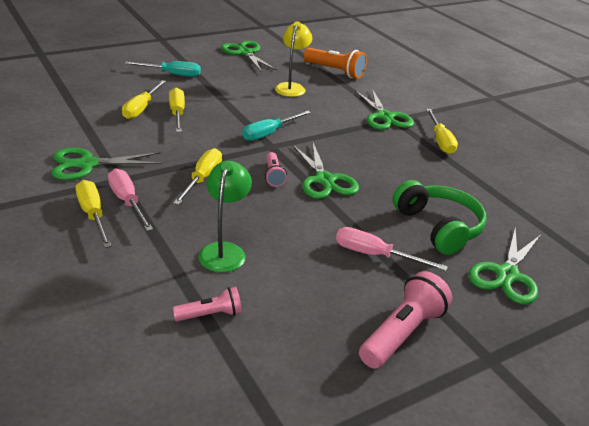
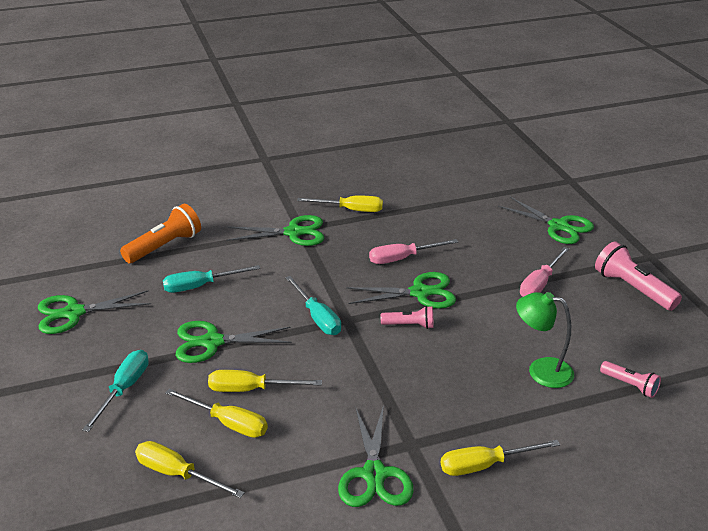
camera: 75 degrees left, 0 degrees up
pink screwdriver [108,168,153,231] -> pink screwdriver moved to [369,239,458,264]
yellow screwdriver [173,148,222,205] -> yellow screwdriver moved to [135,441,245,498]
pink flashlight [173,287,242,321] -> pink flashlight turned 135 degrees clockwise [600,361,661,398]
yellow lamp [275,21,312,97] -> turquoise screwdriver [163,265,260,293]
green headphones [393,180,487,255] -> none
none -> green scissors [176,321,292,363]

